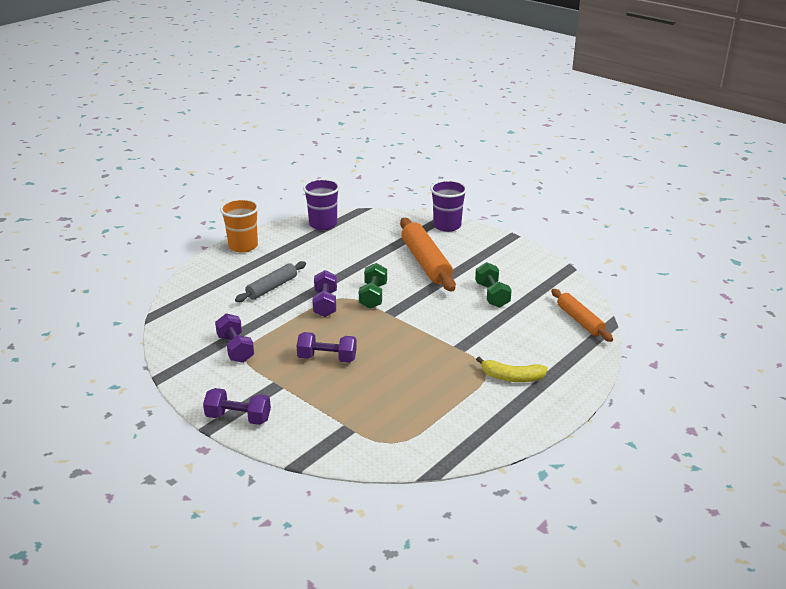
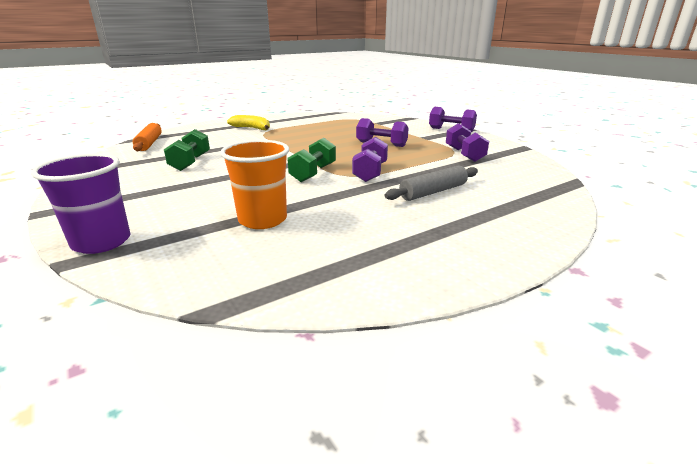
camera: 165 degrees left, 5 degrees down
orange cup [220,199,259,253] -> orange cup moved to [220,140,289,229]
purple cup [303,179,340,230] -> none
orange rolling pin [400,218,456,291] -> none

